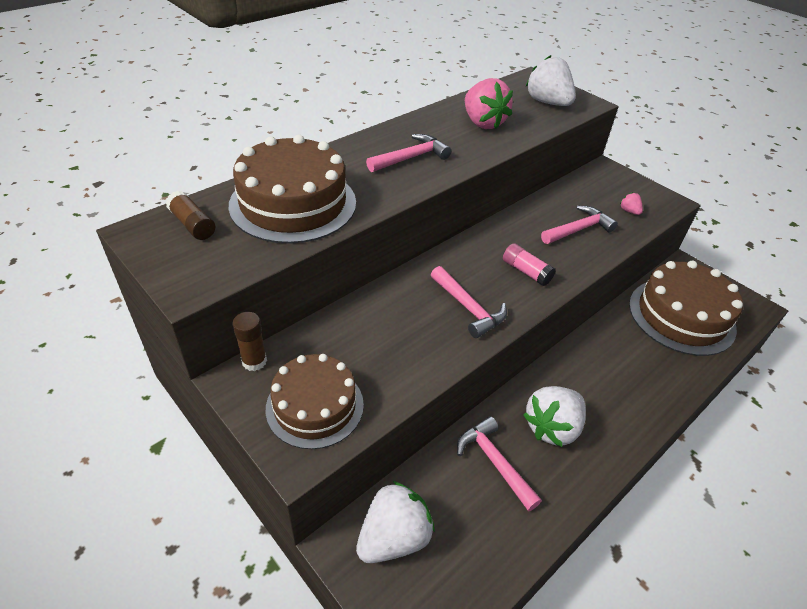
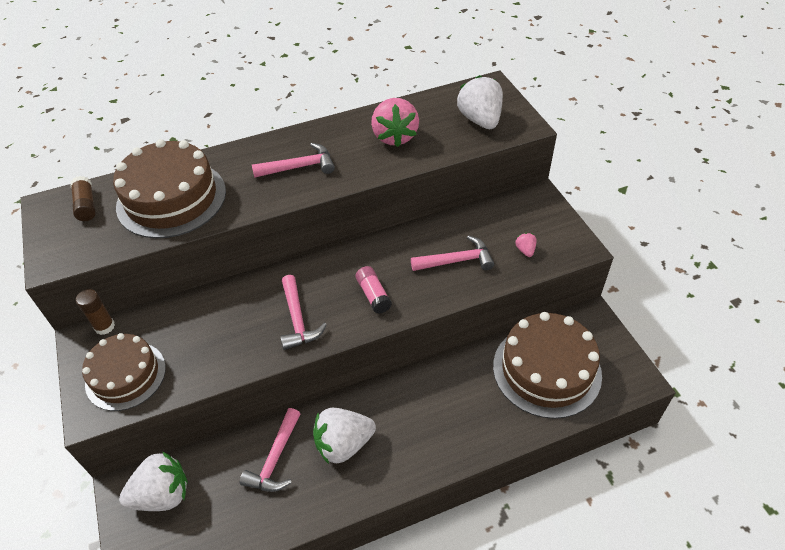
camera: 25 degrees right, 5 degrees up
pink hammer [457,416,542,512] -> pink hammer turned 150 degrees counterclockwise [240,408,301,492]

